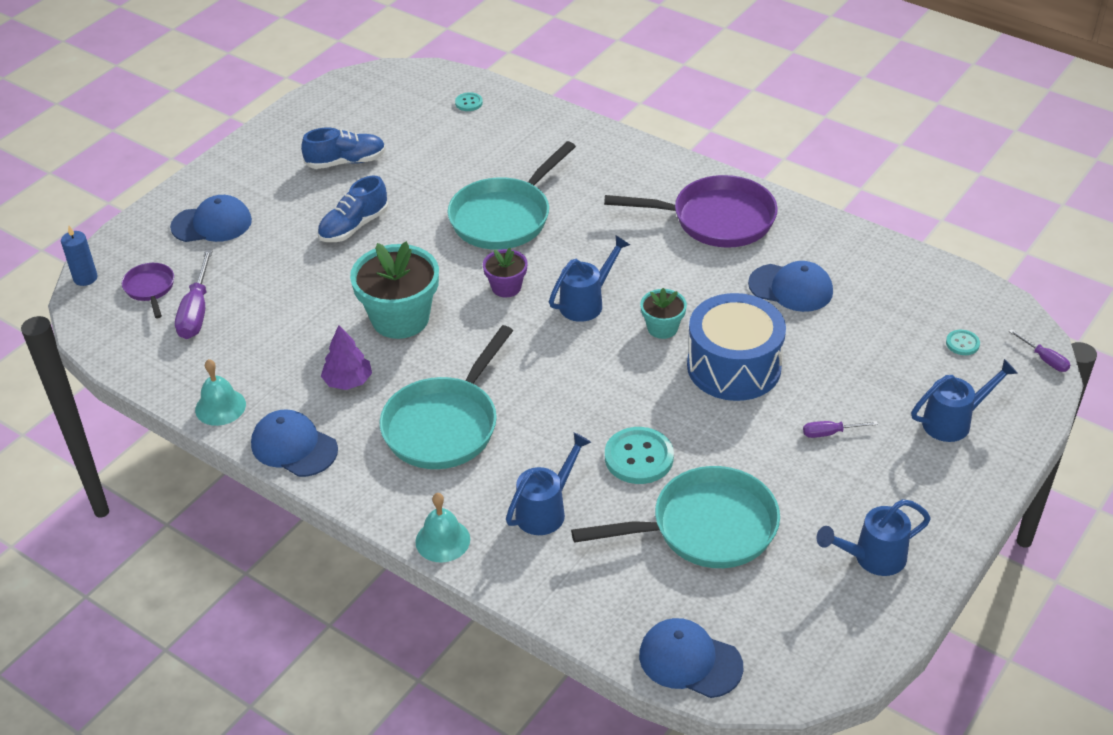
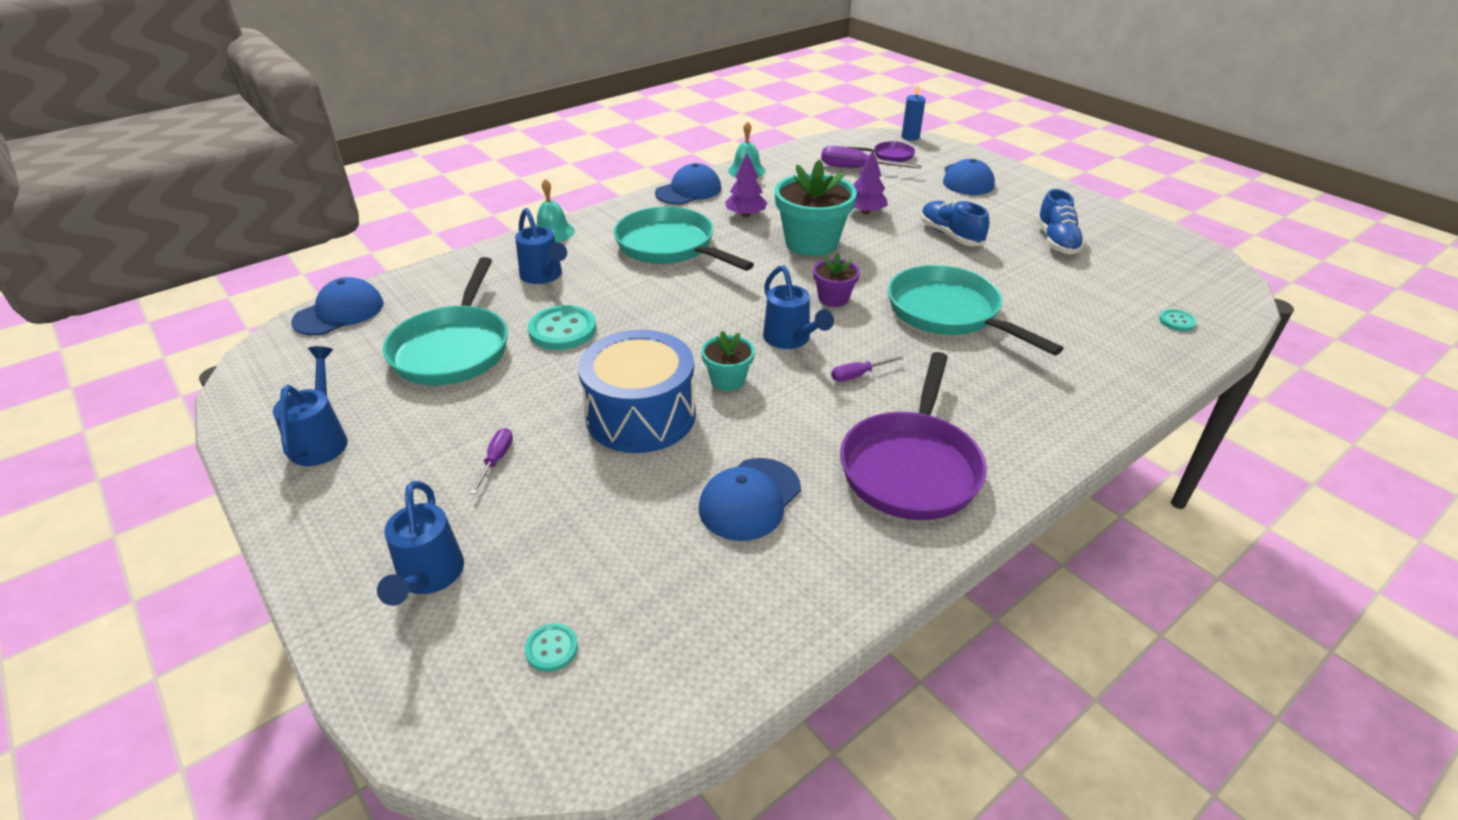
camera: 105 degrees right, 5 degrees down
purple screwdriver [1009,329,1070,372] -> purple screwdriver moved to [831,356,903,382]
none -> purple tree [853,151,888,214]

